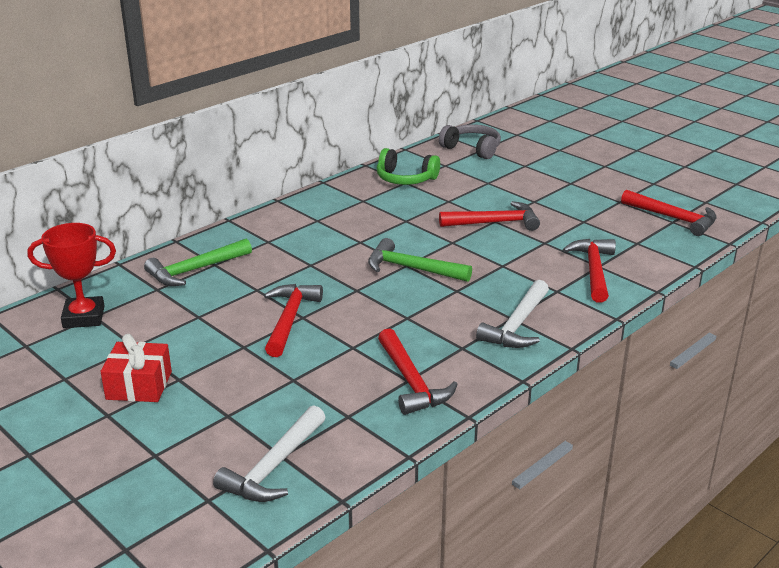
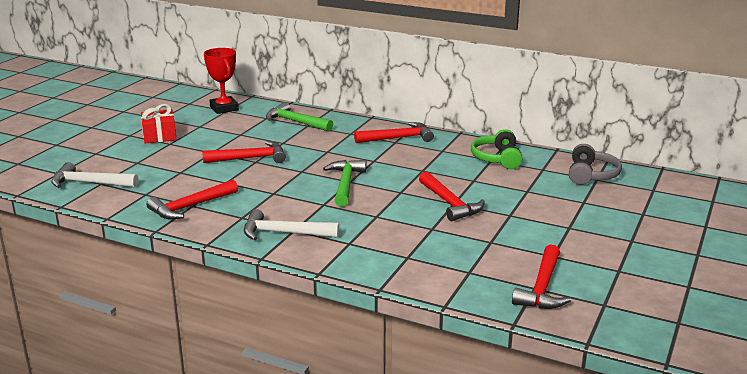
camera: 70 degrees right, 5 degrees down
red hammer [563,239,616,303] -> red hammer moved to [354,122,434,143]

